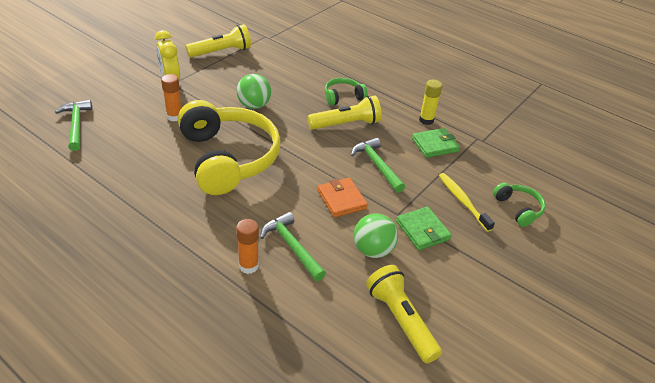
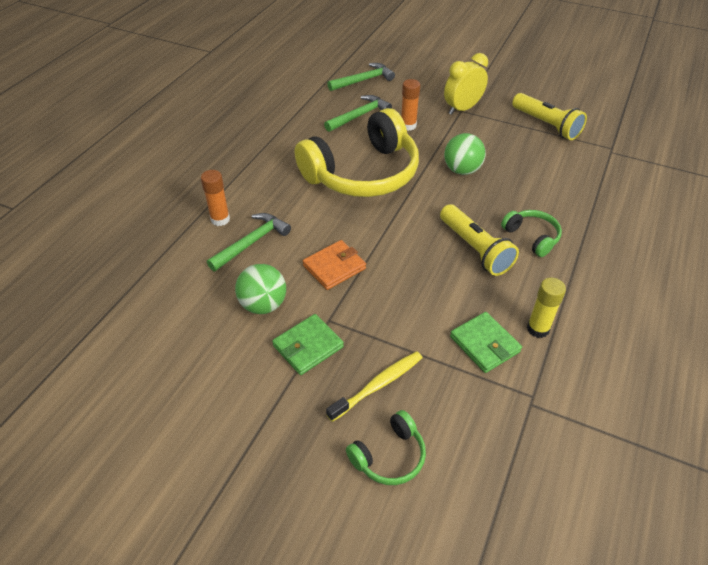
camera: 80 degrees right, 5 degrees up
green hammer [351,138,405,193] -> green hammer moved to [324,95,392,132]
yellow flashlight [366,265,442,363] -> none

